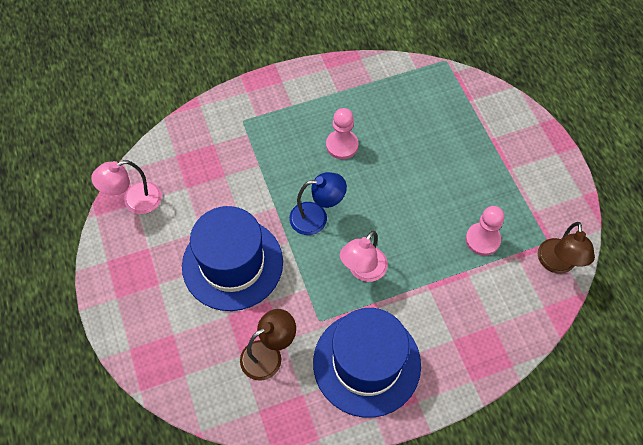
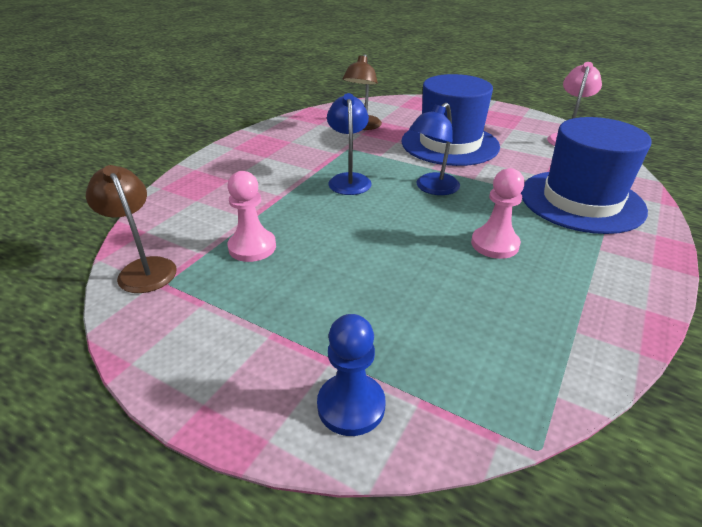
camera: 140 degrees right, 25 degrees down
blue hat [313,308,421,418] -> blue hat moved to [521,117,652,234]
pink lamp [340,231,388,282] -> blue lamp [327,93,372,195]
none -> blue pawn [317,314,386,436]

